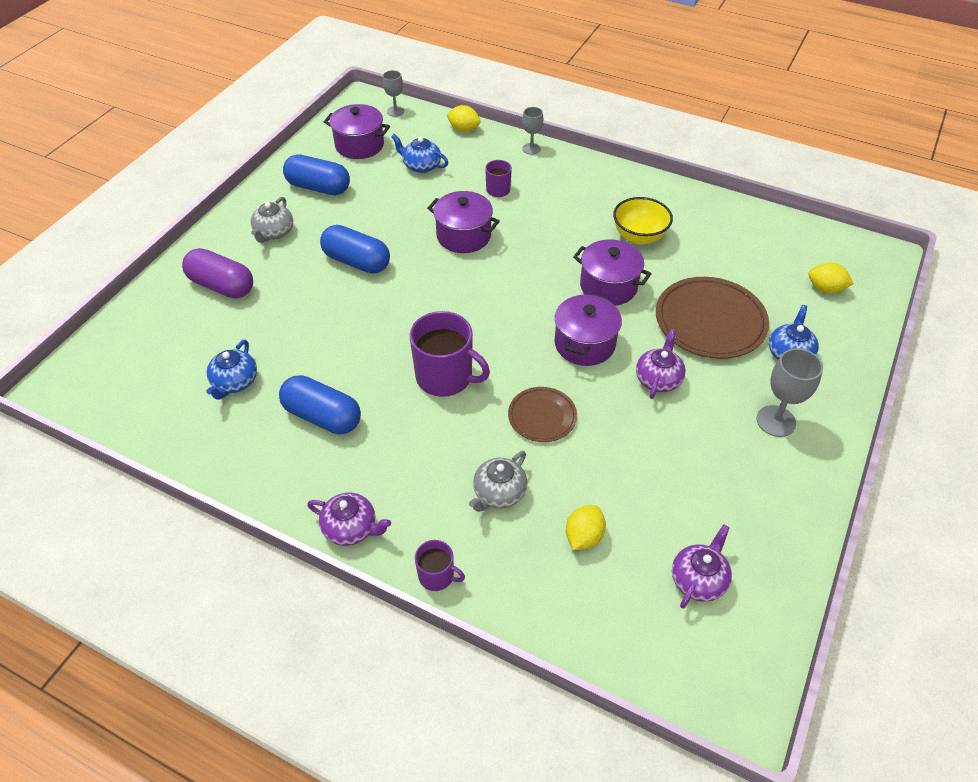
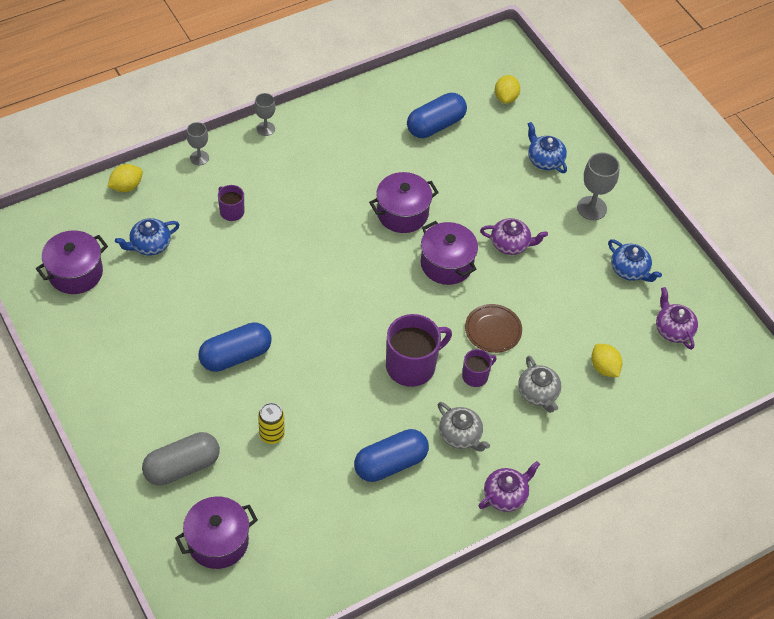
camera: 60 degrees left, 5 degrees up
purple capsule [182,248,253,298] -> grey capsule [142,432,220,486]
blue teapot [206,340,257,400] -> blue teapot moved to [608,239,662,282]
grey teapot [250,197,293,243] -> grey teapot moved to [438,402,490,452]
blue capsule [283,154,350,195] -> blue capsule moved to [407,93,467,138]
grey goblet [383,70,404,117] -> grey goblet moved to [254,93,276,136]
purple mug [415,540,465,591] -> purple mug moved to [462,349,496,387]
purple pot [427,191,500,253] -> purple pot moved to [175,496,258,569]
yellow bowl [613,197,673,245] -> none
purple teapot [636,329,686,399] -> purple teapot turned 135 degrees clockwise [480,218,548,255]
brown plate [656,277,769,359] -> none
yellow lemon [808,262,854,293] -> yellow lemon turned 45 degrees counterclockwise [495,75,520,104]
none -> yellow can [258,403,285,444]

